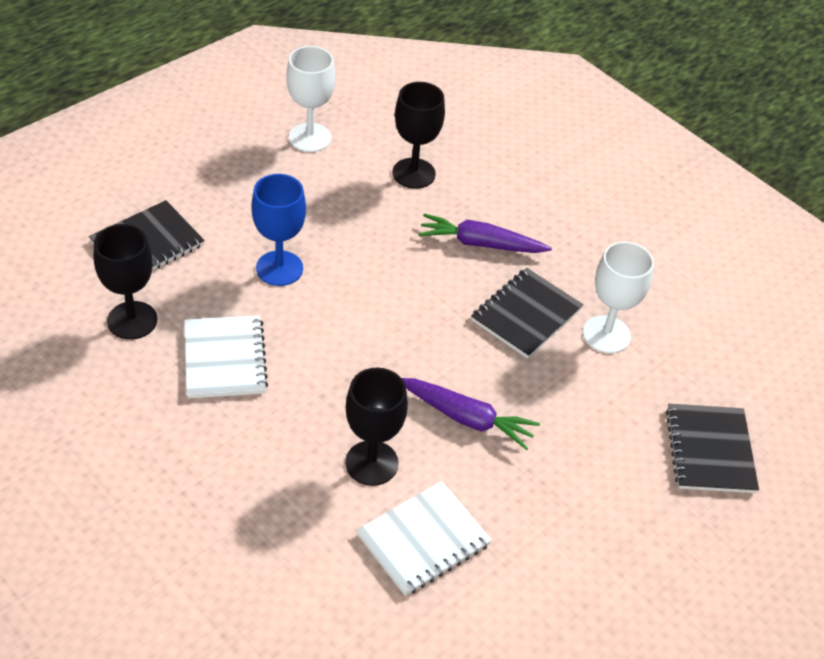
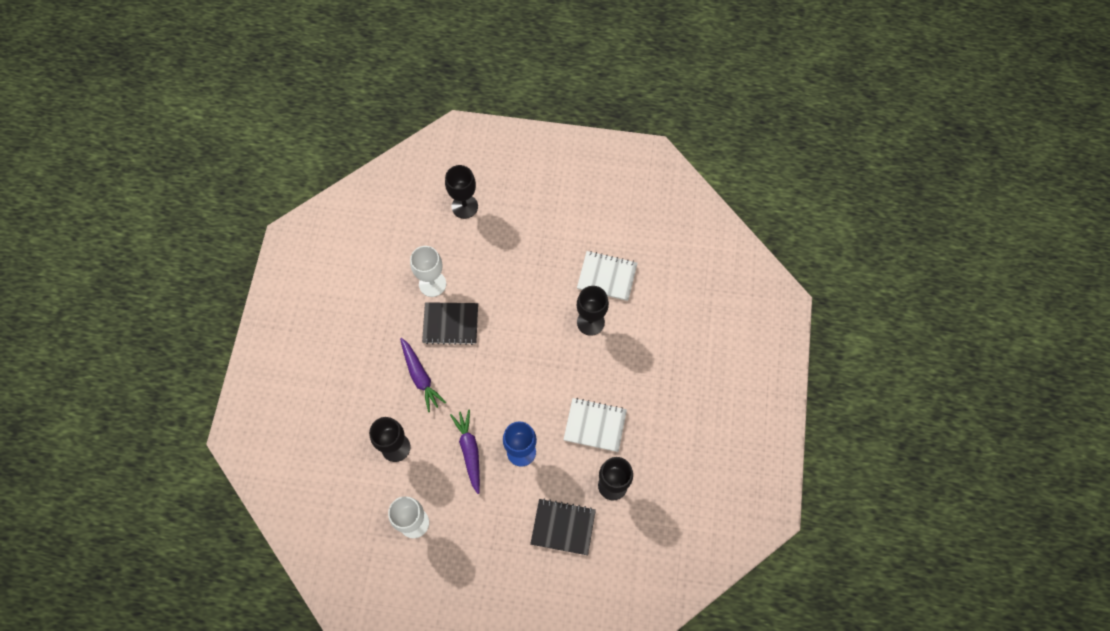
camera: 125 degrees left, 20 degrees up
white notebook [185,315,268,399] -> white notebook turned 60 degrees clockwise [563,398,627,452]
purple carrot [402,378,540,450] -> purple carrot moved to [450,409,480,494]
black notebook [666,404,759,493] -> black goblet [445,165,478,219]

